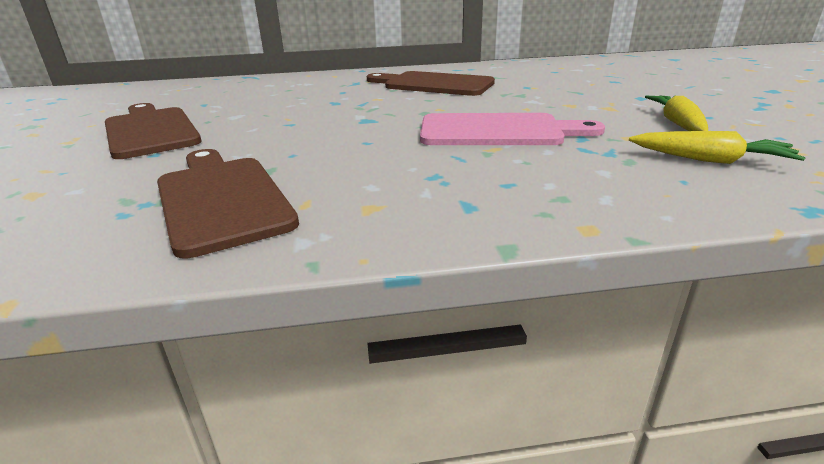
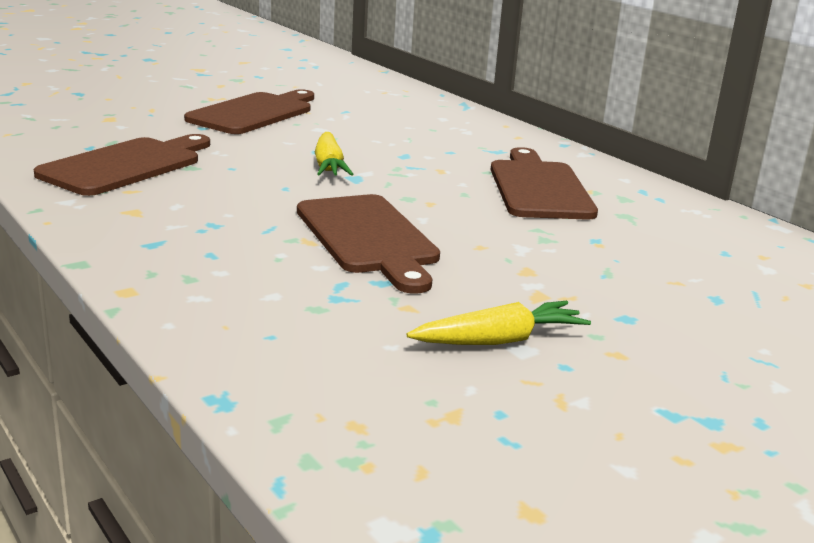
camera: 60 degrees right, 5 degrees down
pink cutting board [420,113,605,145] -> brown cutting board [297,194,440,294]
yellow carrot [629,131,806,164] -> yellow carrot moved to [315,132,353,176]

